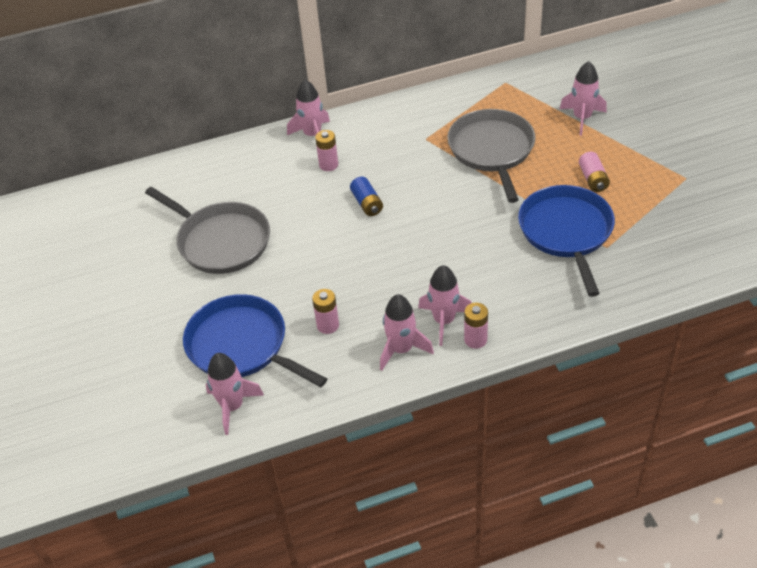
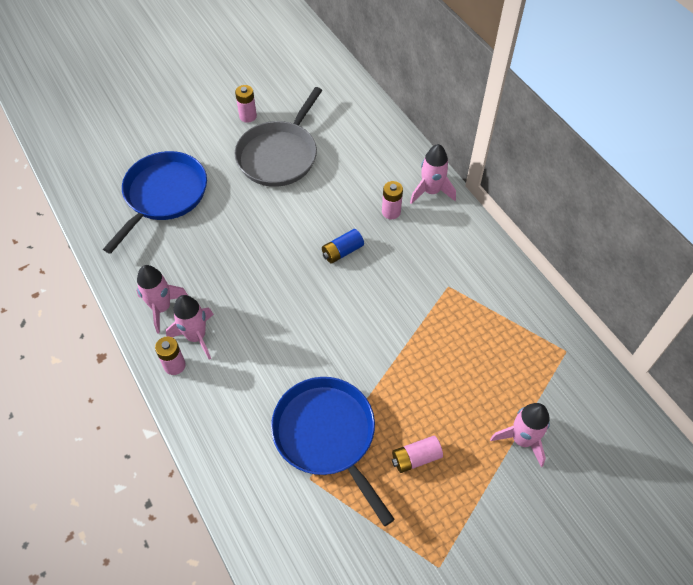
camera: 75 degrees right, 10 degrees up
pink rocket [206,353,264,435] -> none
pink battery [312,289,339,334] -> pink battery moved to [235,85,257,123]
grey pan [447,109,535,203] -> none
blue pan [518,185,615,297] -> blue pan turned 105 degrees counterclockwise [271,377,395,526]

